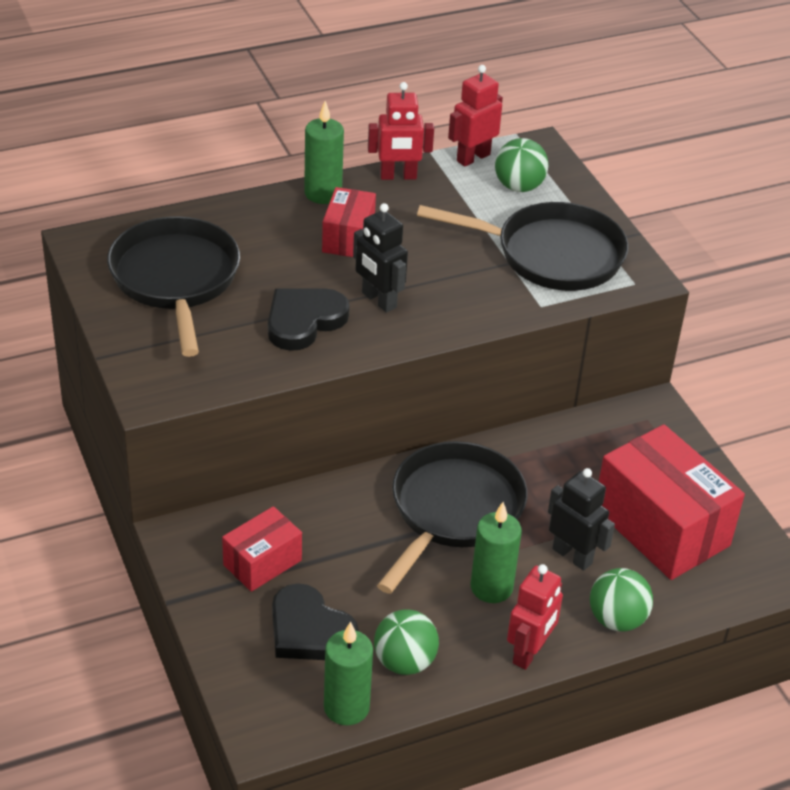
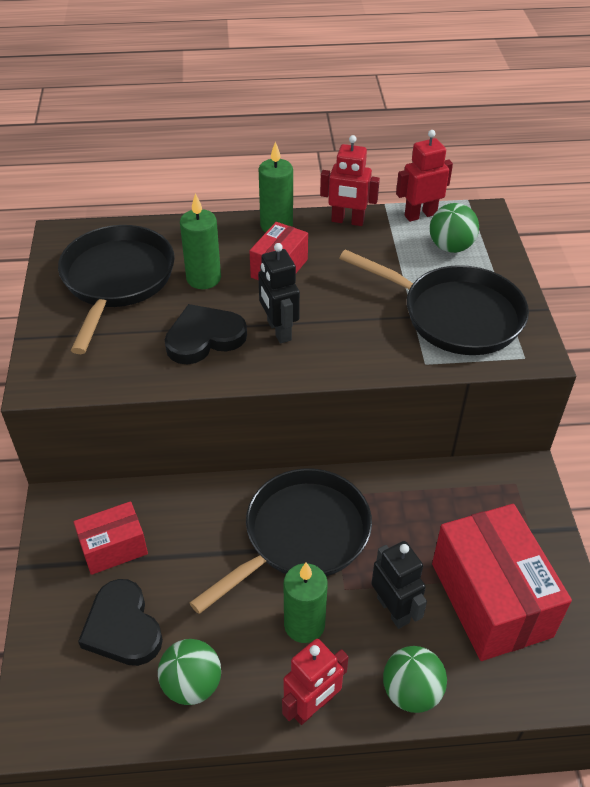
camera: 20 degrees right, 5 degrees up
green candle [324,622,373,725] -> green candle moved to [180,193,221,289]

